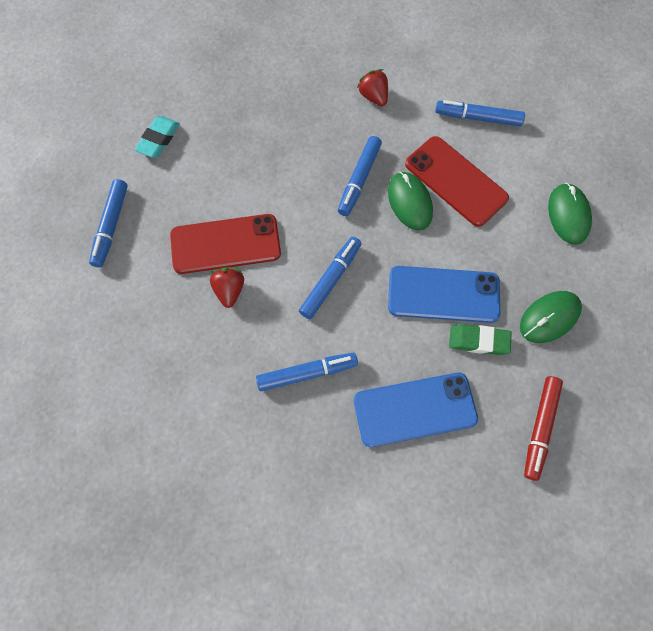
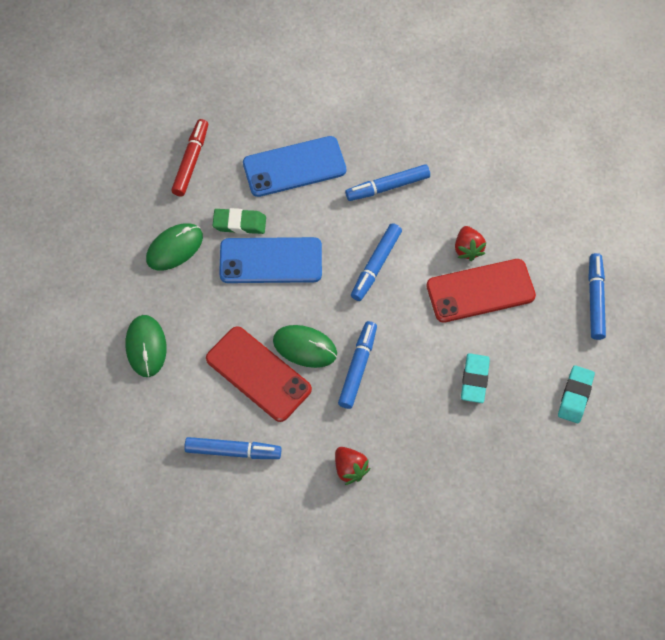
camera: 175 degrees right, 5 degrees down
green mouse [388,172,433,231] -> green mouse turned 45 degrees counterclockwise [273,325,337,368]
none -> turquoise eraser [461,353,490,403]

